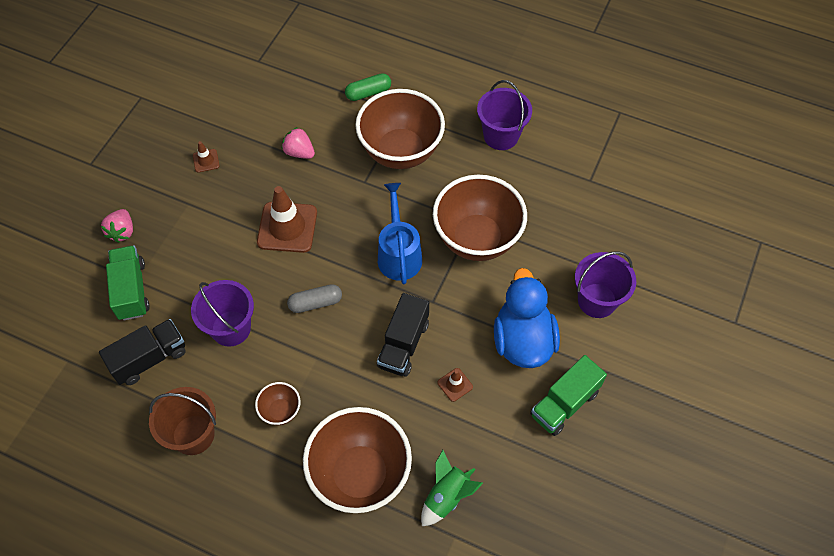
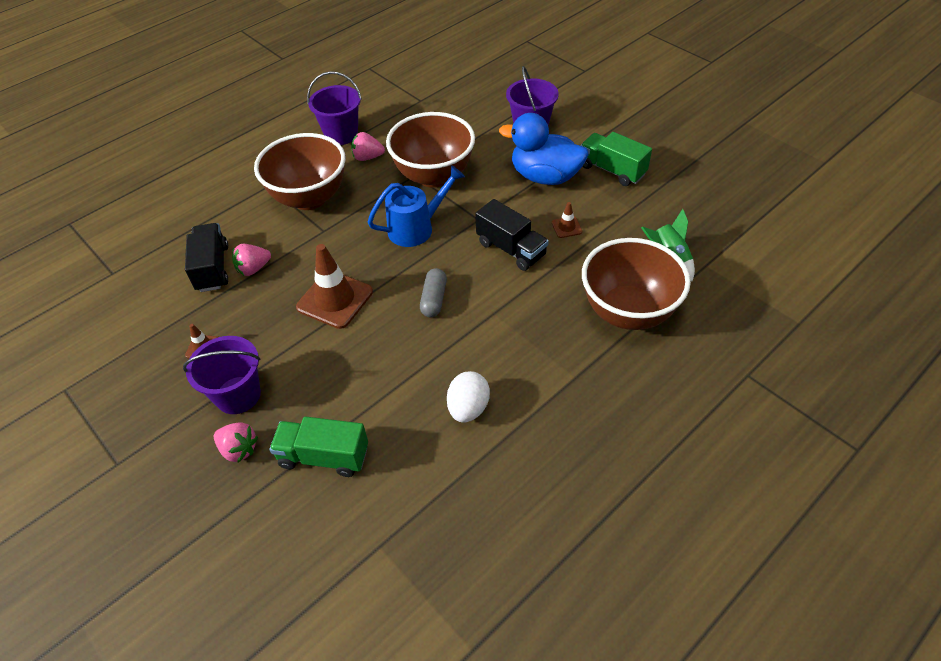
camera: 65 degrees left, 10 degrees down
black truck [99,319,186,385] -> black truck moved to [185,223,228,292]
brown bucket [149,387,216,455] -> none
purple bucket [191,280,254,347] -> purple bucket moved to [183,336,261,414]
brown bowl [255,382,301,425] -> none
green capsule [345,73,391,101] -> none
blue watering can [378,183,422,284] -> blue watering can turned 135 degrees clockwise [368,165,465,247]
green truck [530,355,607,436] -> green truck turned 150 degrees clockwise [580,132,652,186]
none -> pink strawberry [351,132,385,161]
none -> white egg [447,371,490,423]

